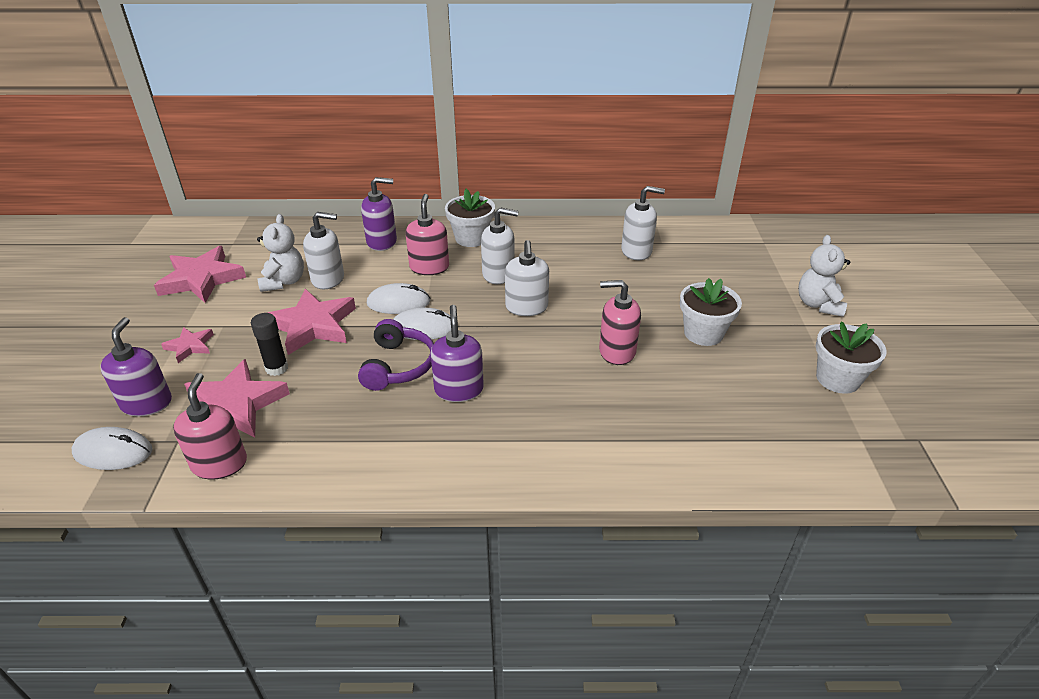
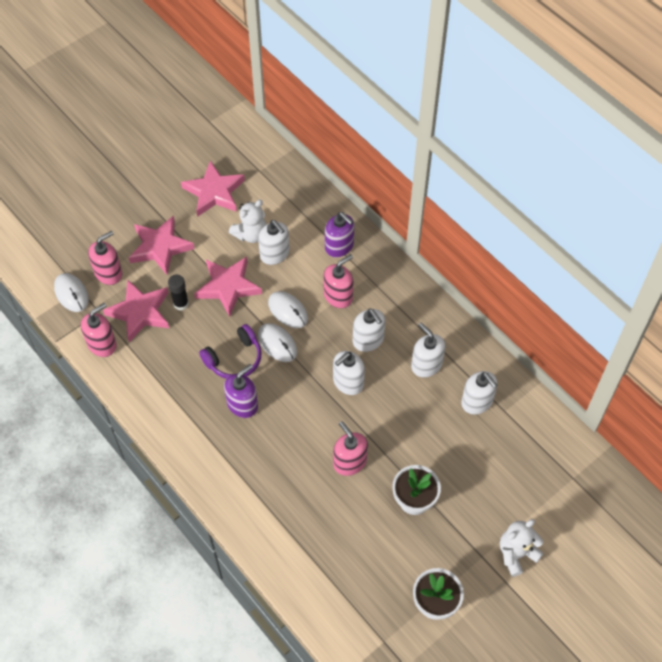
camera: 50 degrees right, 20 degrees up
purple soap dispenser [100,317,172,416] -> pink soap dispenser [88,231,122,285]
pink star [161,327,214,363] -> pink star [129,216,195,275], size x1.92
white flower pot [445,189,495,247] -> none
none -> white soap dispenser [411,323,446,377]

